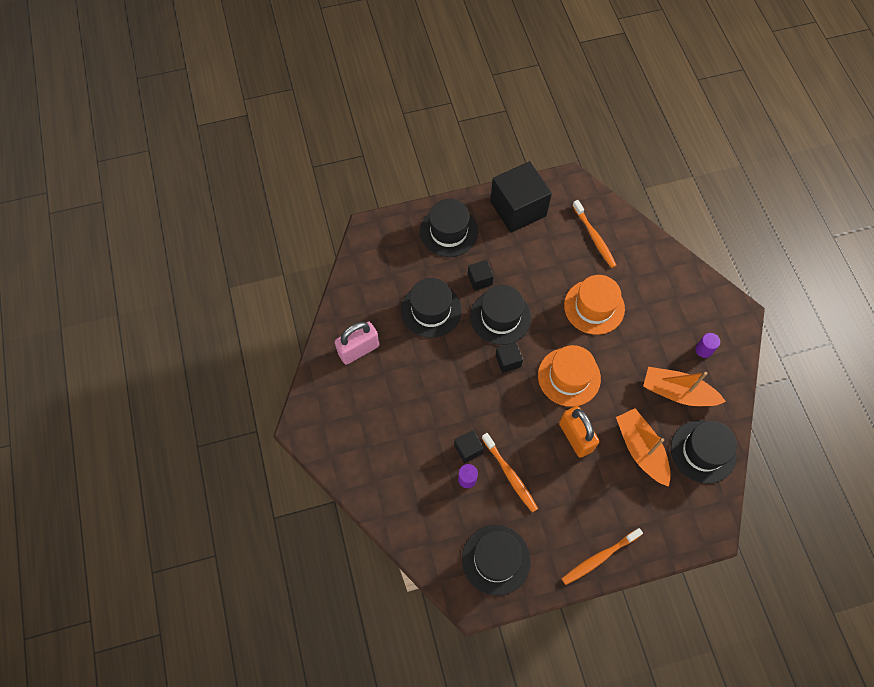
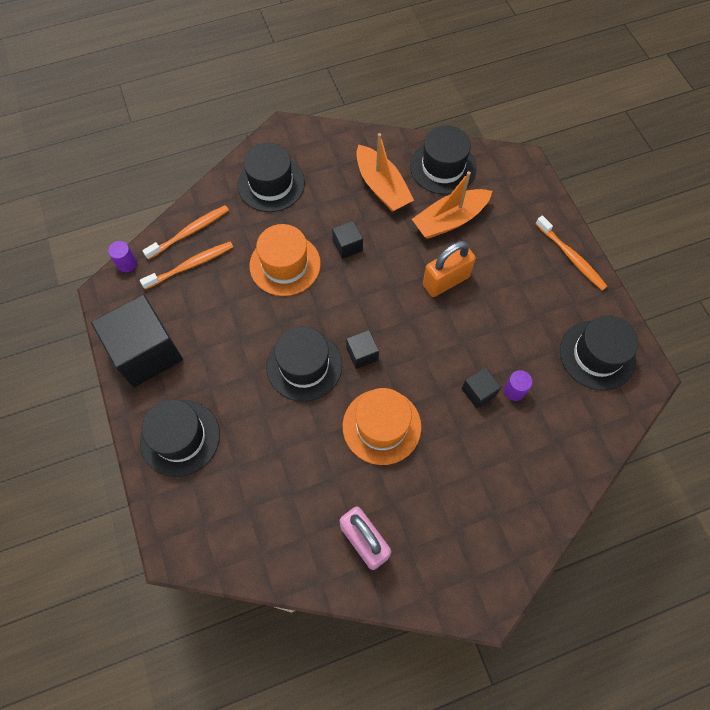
camera: 95 degrees left, 0 degrees up
black hat [401,278,462,338] -> black hat moved to [238,143,305,212]
black cube [468,260,494,291] -> black cube moved to [332,221,363,259]
orange toothbrush [482,433,538,513] -> orange toothbrush moved to [142,205,229,260]
orange hat [538,345,601,407] -> orange hat moved to [343,388,421,465]
orange boat [643,367,726,406] -> orange boat turned 45 degrees counterclockwise [356,133,414,212]
purple cylinder [695,333,720,358] -> purple cylinder moved to [108,241,137,272]

